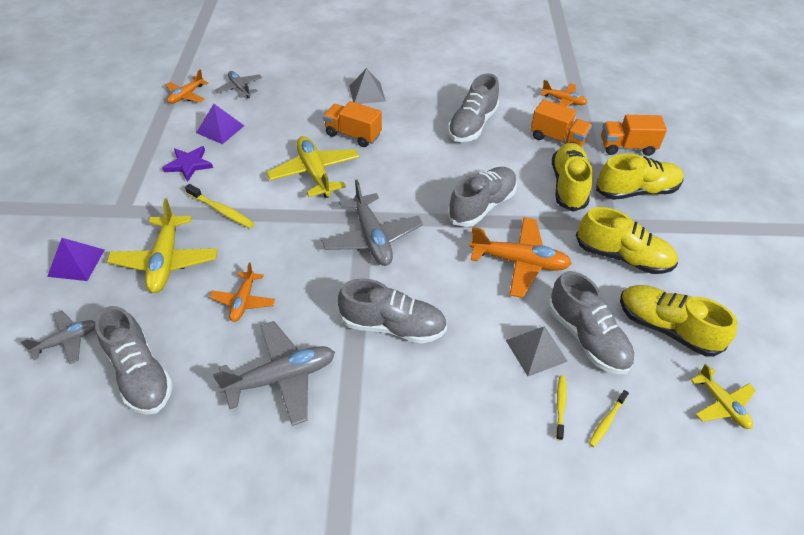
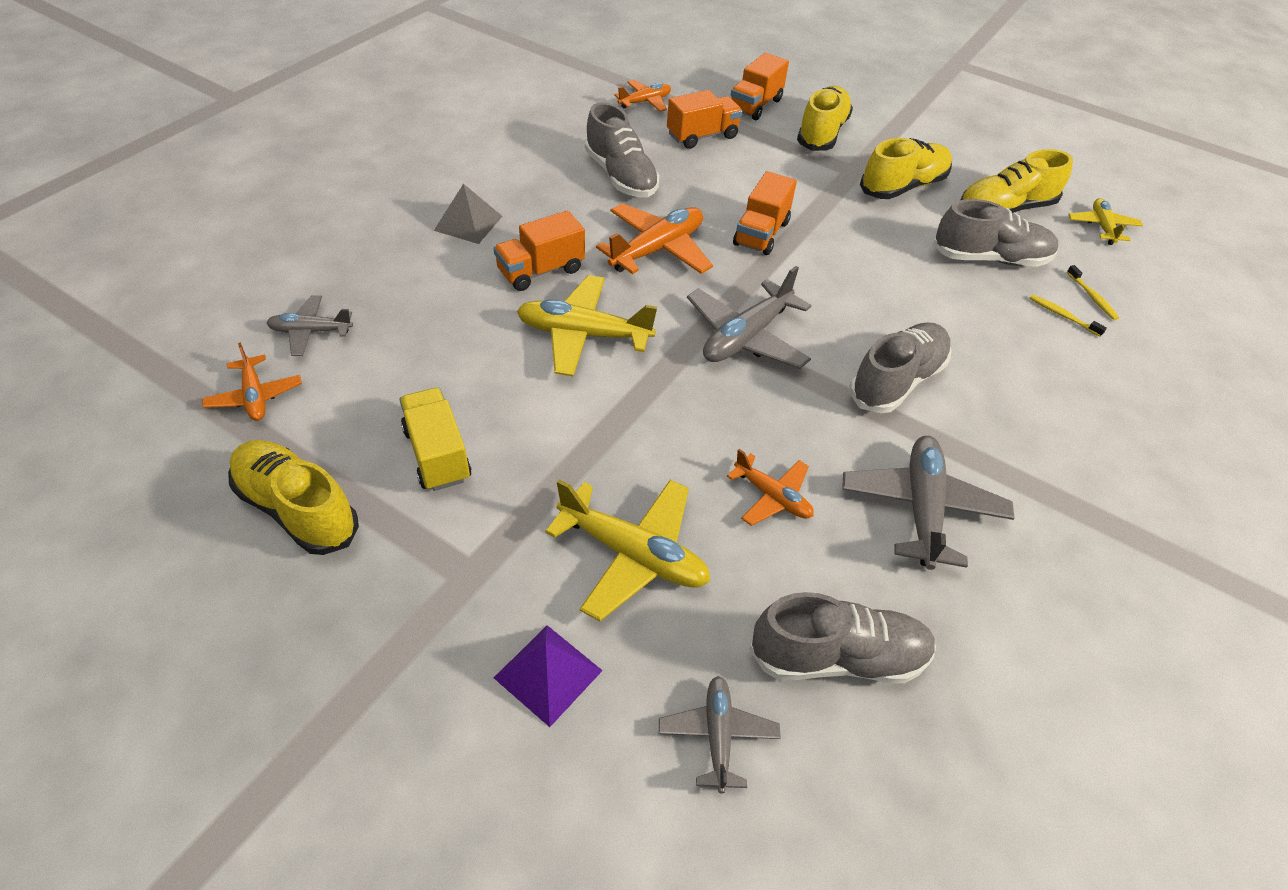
camera: 60 degrees left, 0 degrees up
purple star [162,146,213,182] -> yellow truck [399,388,472,491]
yellow toothbrush [185,184,255,228] -> none
purple pyramid [196,104,244,144] -> none
grey plane [321,180,423,266] -> grey plane turned 120 degrees clockwise [687,266,811,369]
grey shoe [447,167,517,227] -> orange truck [733,171,797,255]
orange plane [470,217,572,298] -> orange plane moved to [596,203,713,274]
grey pyramid [506,327,568,376] -> none
yellow shoe [552,143,593,212] -> yellow shoe moved to [228,440,359,555]
yellow plane [691,364,756,429] -> yellow plane turned 90 degrees counterclockwise [1068,198,1143,245]

